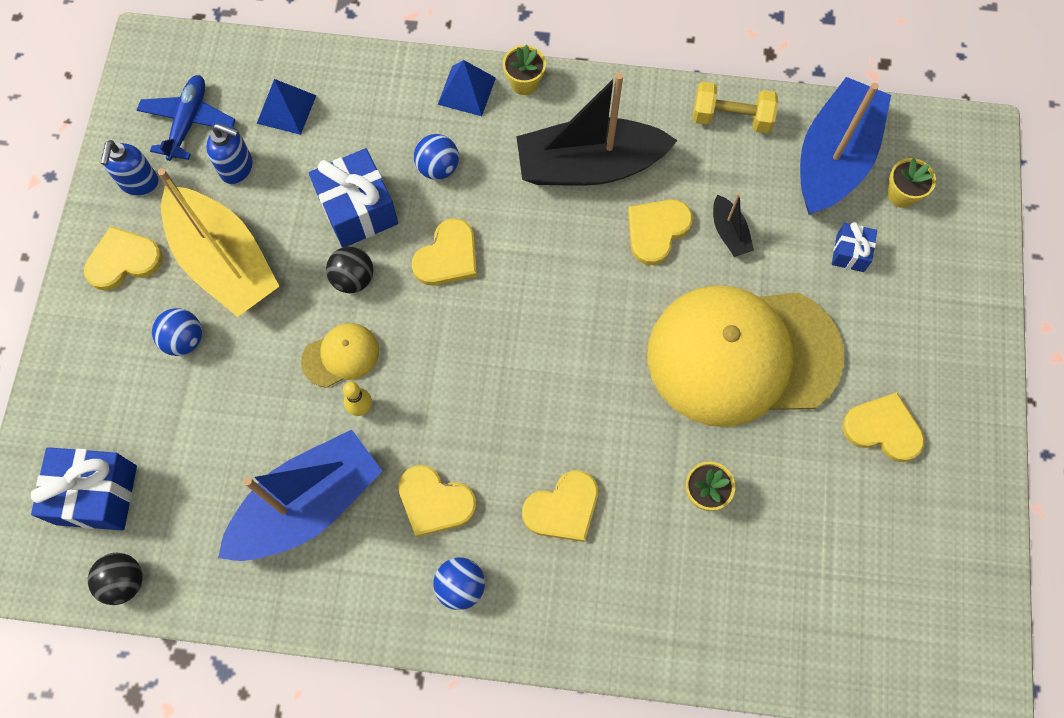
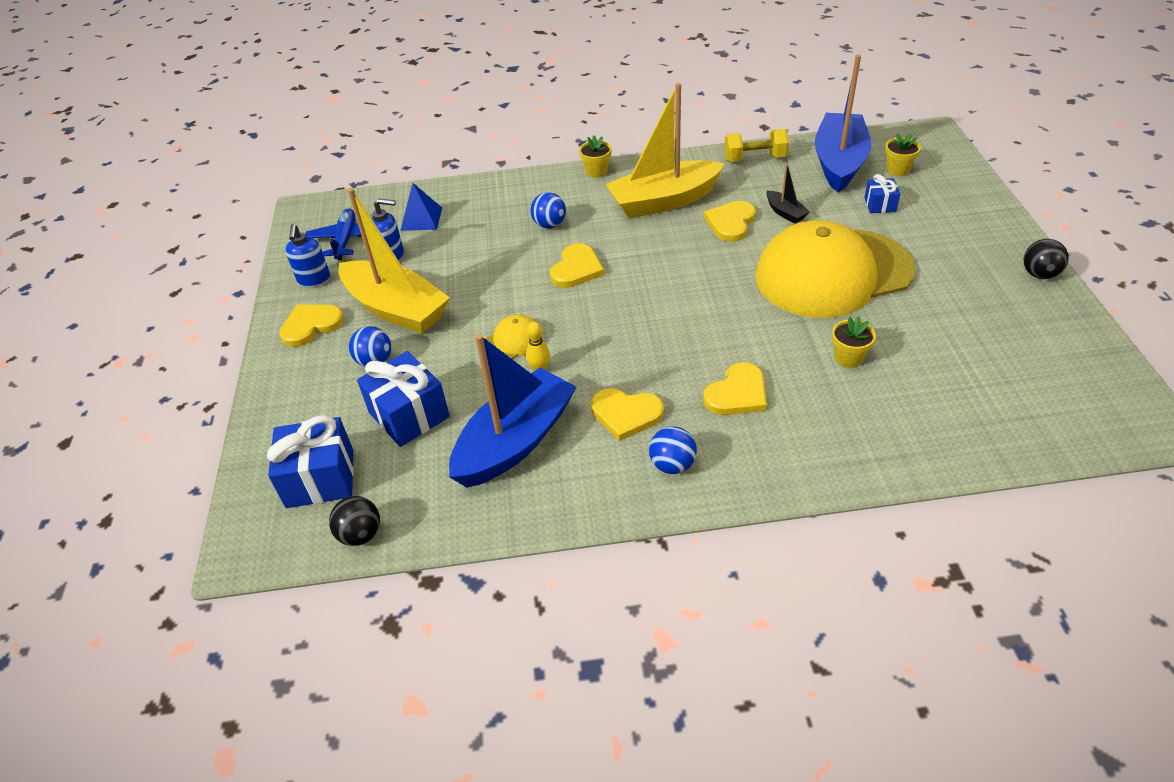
camera: 10 degrees left, 25 degrees down
blue gift [309,148,398,248] -> blue gift moved to [357,351,450,447]
black ball [326,246,373,293] -> black ball moved to [1023,239,1069,279]
blue pyramid [438,60,496,116] -> none
black boat [516,73,678,186] -> yellow boat [605,83,725,218]
yellow heart [842,392,925,462] -> none

